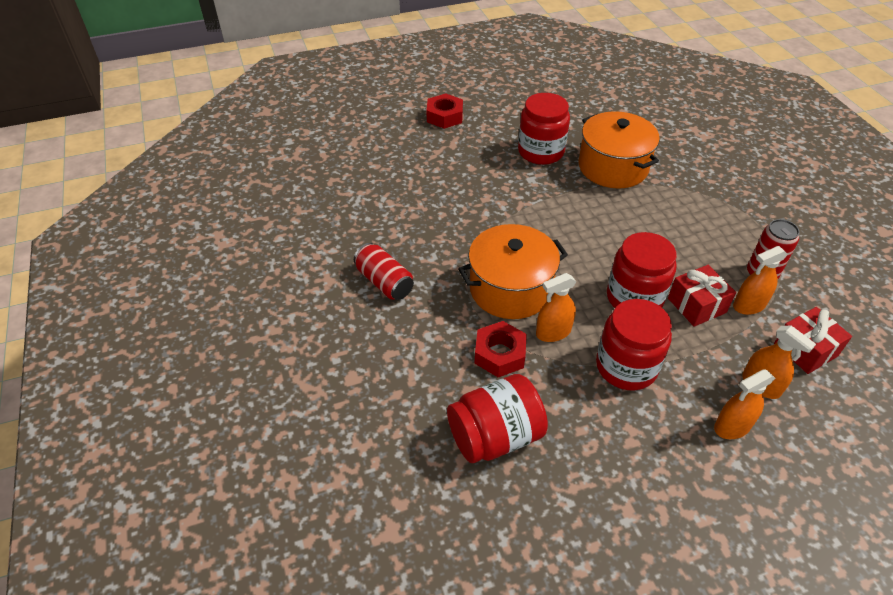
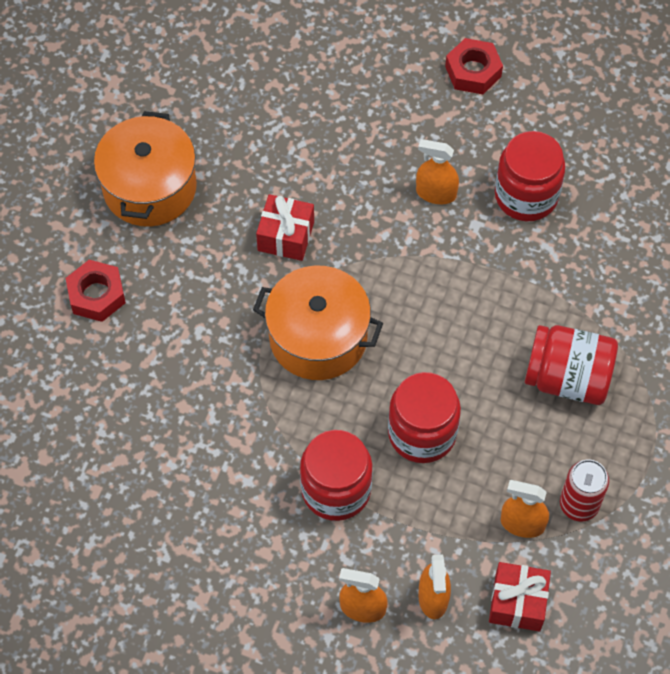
camera: 40 degrees right, 15 degrees up
red can [354,243,414,300] -> none
red jar [447,374,548,463] -> red jar moved to [525,325,618,405]
red nut [474,321,527,377] -> red nut moved to [66,260,126,322]
orange spray bottle [536,273,576,342] -> orange spray bottle moved to [416,139,459,204]
orange pot [579,111,660,188] -> orange pot moved to [94,111,197,227]
red gift [668,265,736,327] -> red gift moved to [256,194,314,261]

